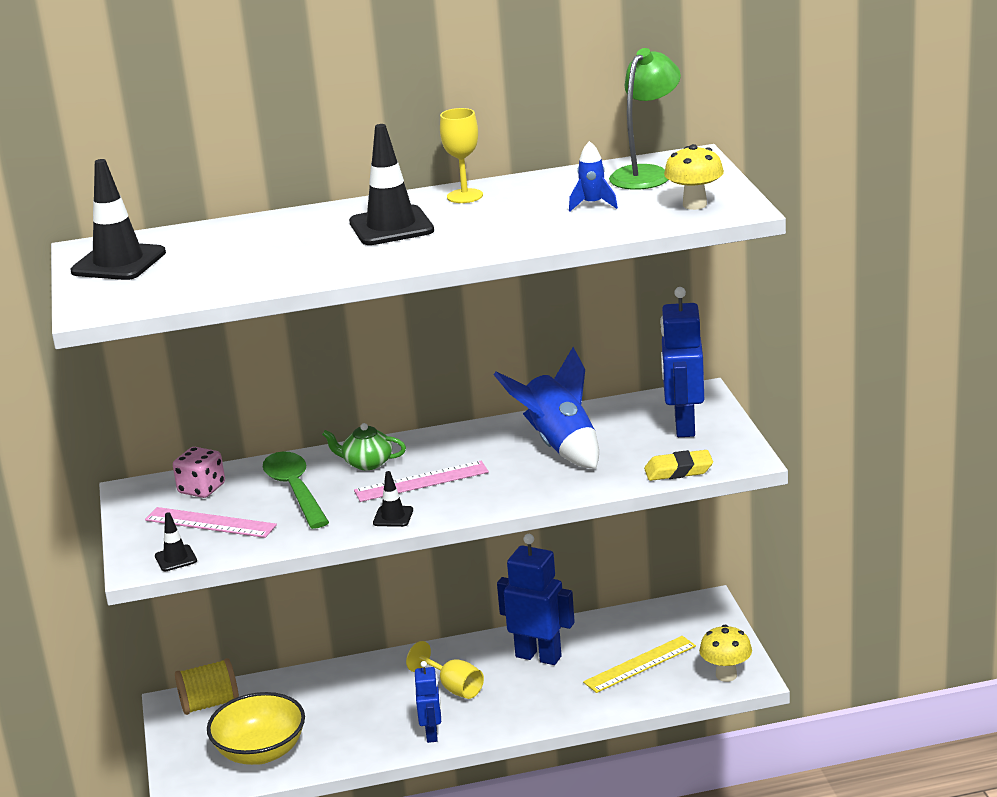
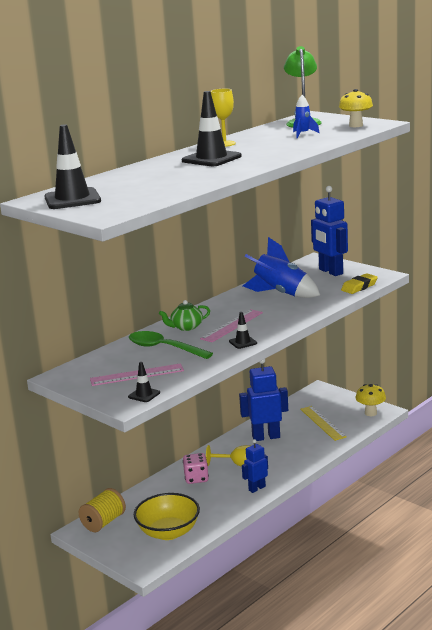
camera: 35 degrees left, 5 degrees down
pink dice [173,447,225,498] -> pink dice moved to [183,453,209,484]
blue robot [415,661,441,743] -> blue robot turned 90 degrees counterclockwise [242,439,268,493]
yellow ruler [583,636,696,693] -> yellow ruler turned 45 degrees counterclockwise [300,406,347,441]

